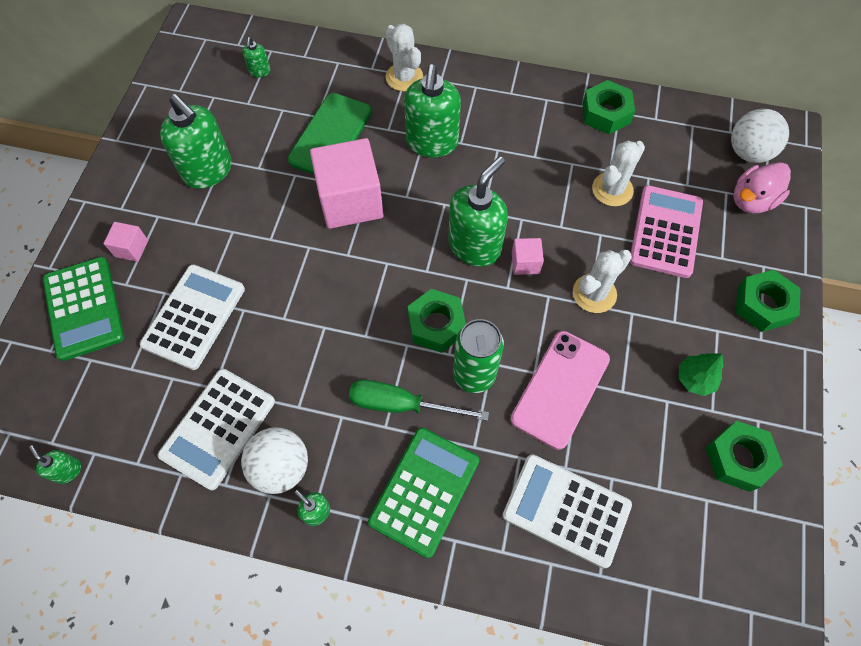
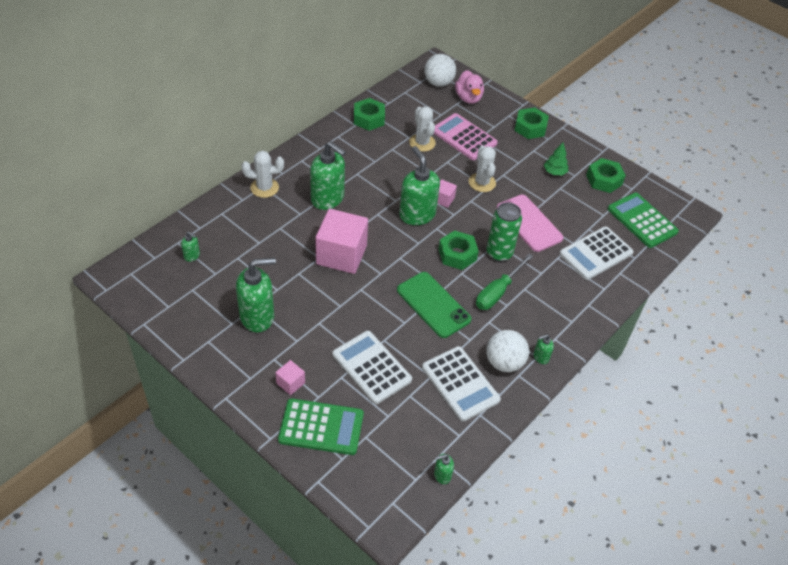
camera: 65 degrees left, 15 degrees down
green phone [288,93,372,174] -> green phone moved to [397,272,471,338]
green calculator [368,428,479,558] -> green calculator moved to [608,193,679,248]

